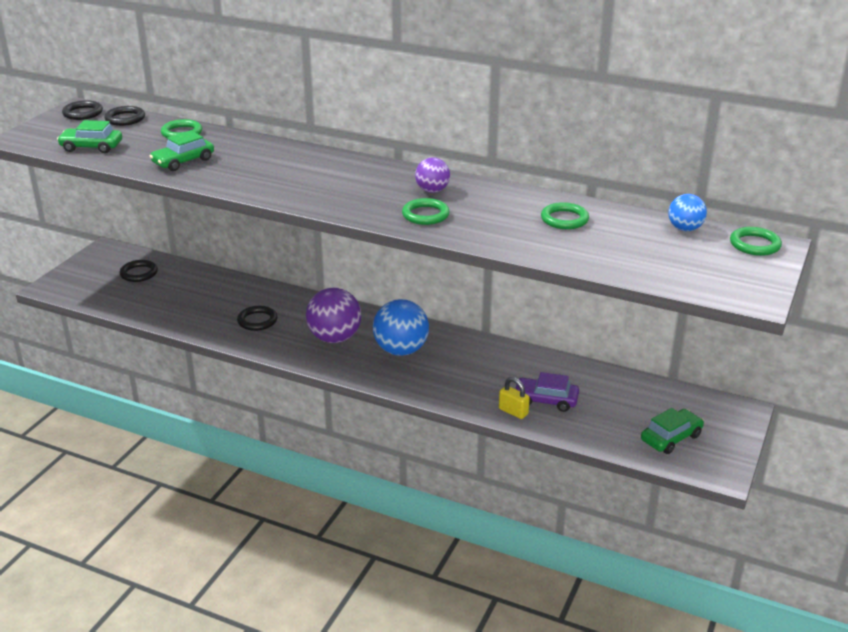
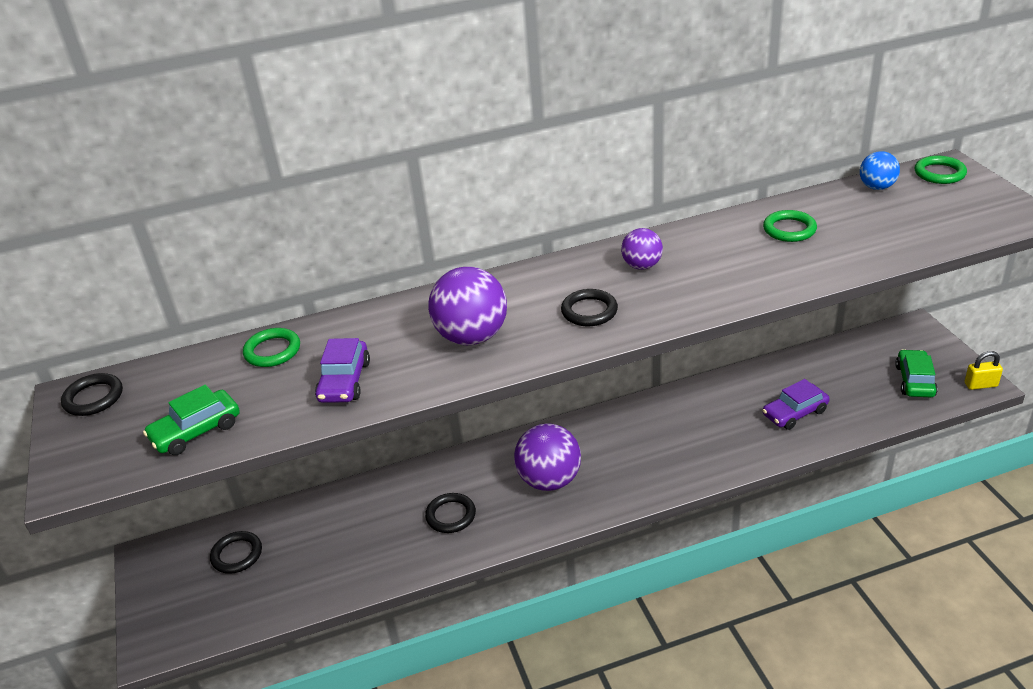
camera: 40 degrees left, 5 degrees up
black ring [104,106,145,126] -> black ring moved to [561,289,618,326]
green car [150,130,214,171] -> purple car [315,338,370,403]
blue ball [373,299,429,356] -> none
green ring [402,198,450,225] -> none
yellow padlock [499,377,530,419] -> yellow padlock moved to [965,351,1003,390]
none -> purple ball [428,267,507,345]

